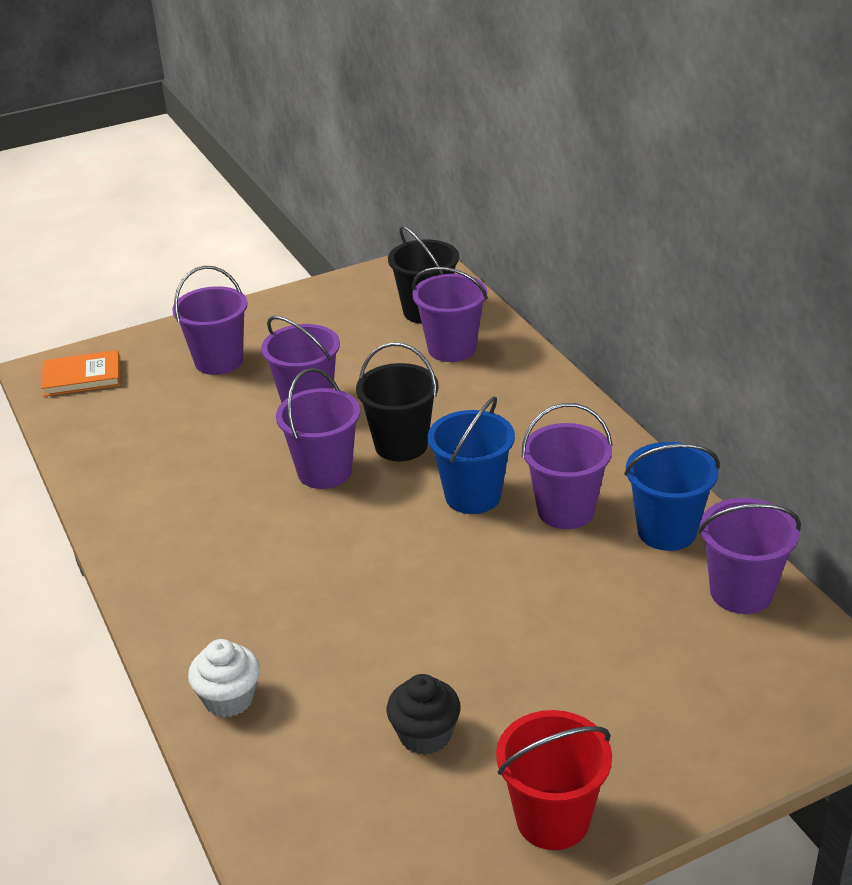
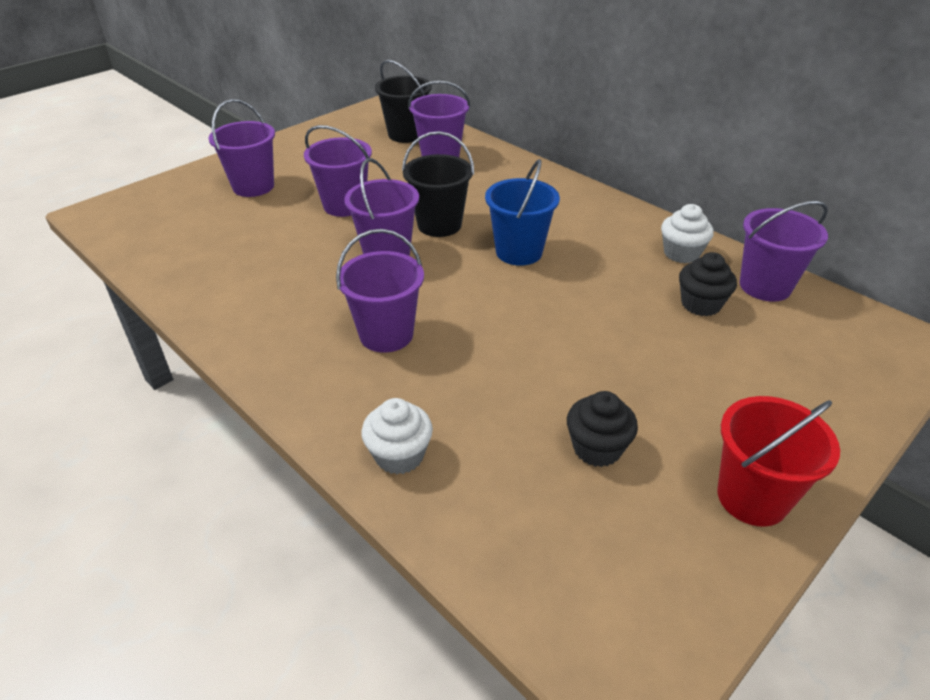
camera: 20 degrees left, 5 degrees up
orange book [41,350,120,397] -> none
purple bucket [522,403,613,529] -> purple bucket moved to [336,229,424,353]
blue bucket [624,442,720,551] -> white cupcake [661,204,714,263]
none -> black cupcake [679,252,737,316]

